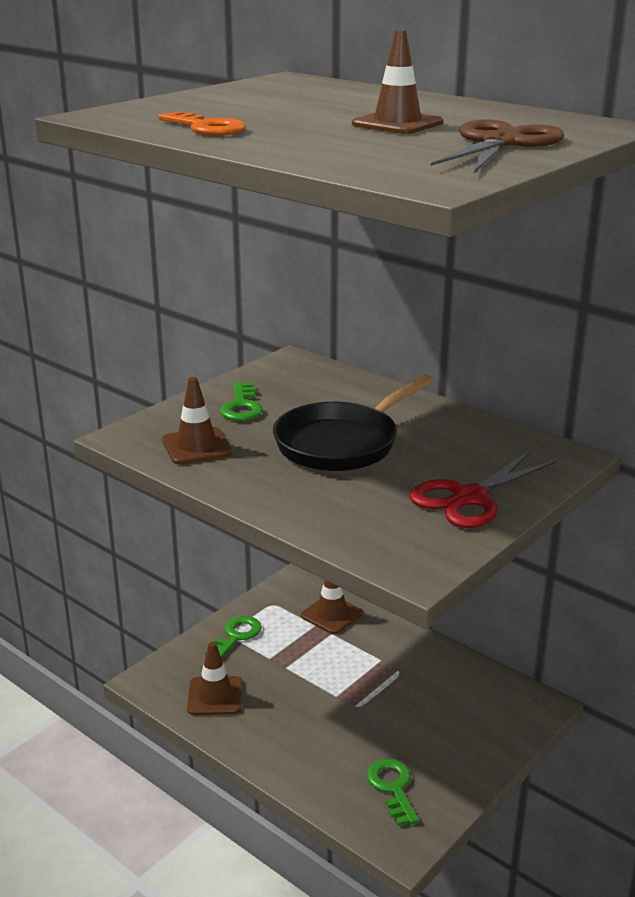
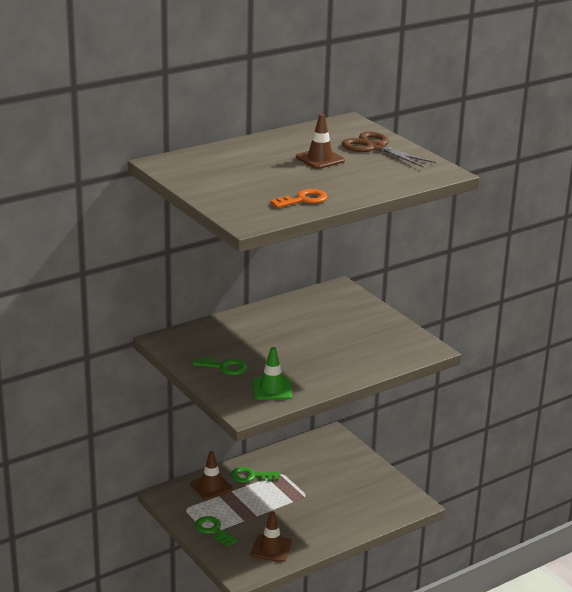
camera: 75 degrees left, 0 degrees up
brown traffic cone [162,377,232,465] -> green traffic cone [252,347,292,400]
black pan [273,375,434,471] -> none
green key [367,758,419,826] -> green key moved to [231,467,280,483]
red scissors [410,451,557,528] -> none

